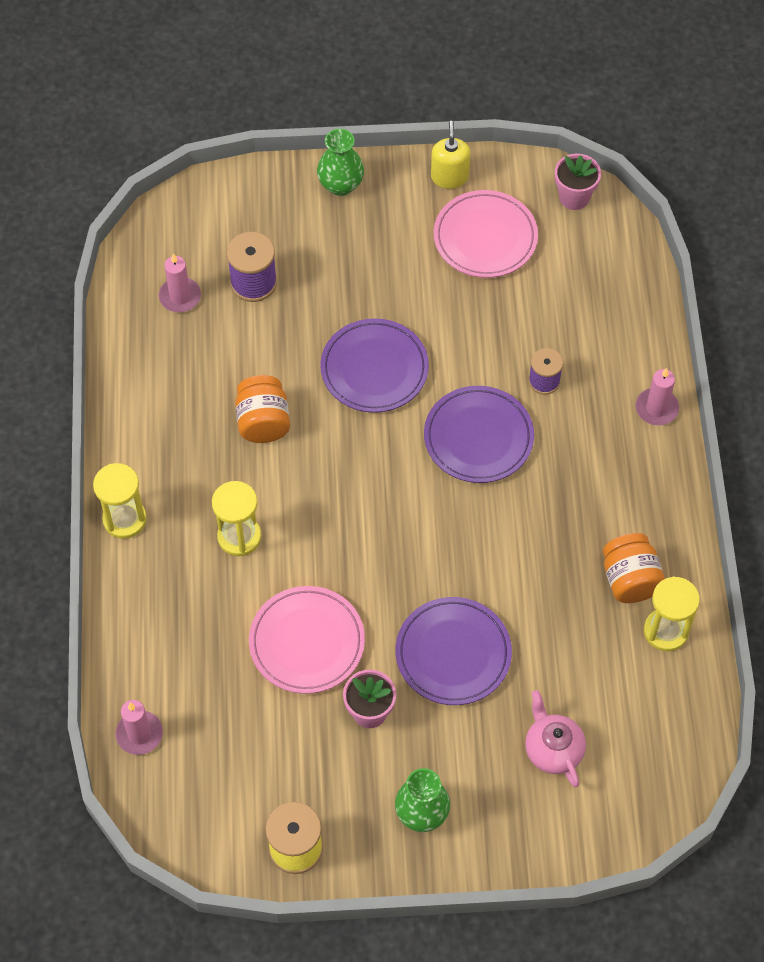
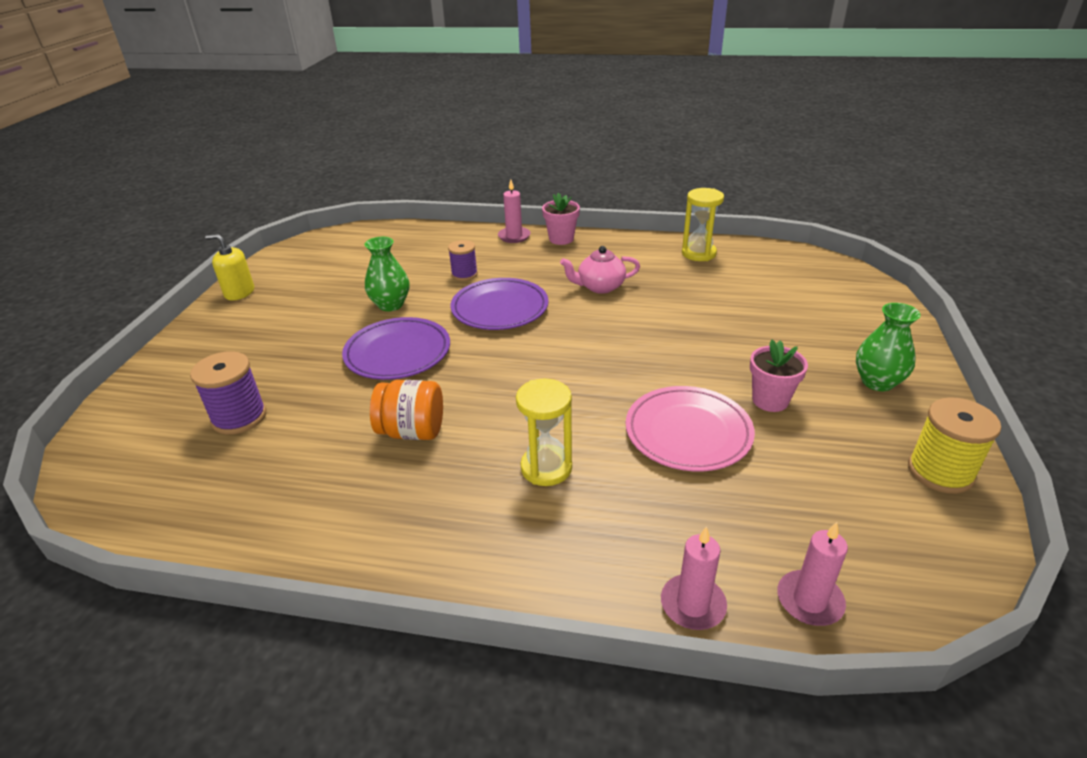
camera: 75 degrees left, 25 degrees down
yellow hourglass [93,463,147,539] -> none
pink candle [159,254,201,312] -> pink candle moved to [661,526,727,630]
green vase [317,129,364,196] -> green vase moved to [365,237,410,311]
purple plate [396,597,512,705] -> none
pink plate [433,190,538,278] -> none
pink teapot [525,690,586,787] -> pink teapot moved to [560,246,640,294]
pink flower pot [555,154,601,210] -> pink flower pot moved to [542,193,580,245]
orange jar [603,533,665,603] -> none

